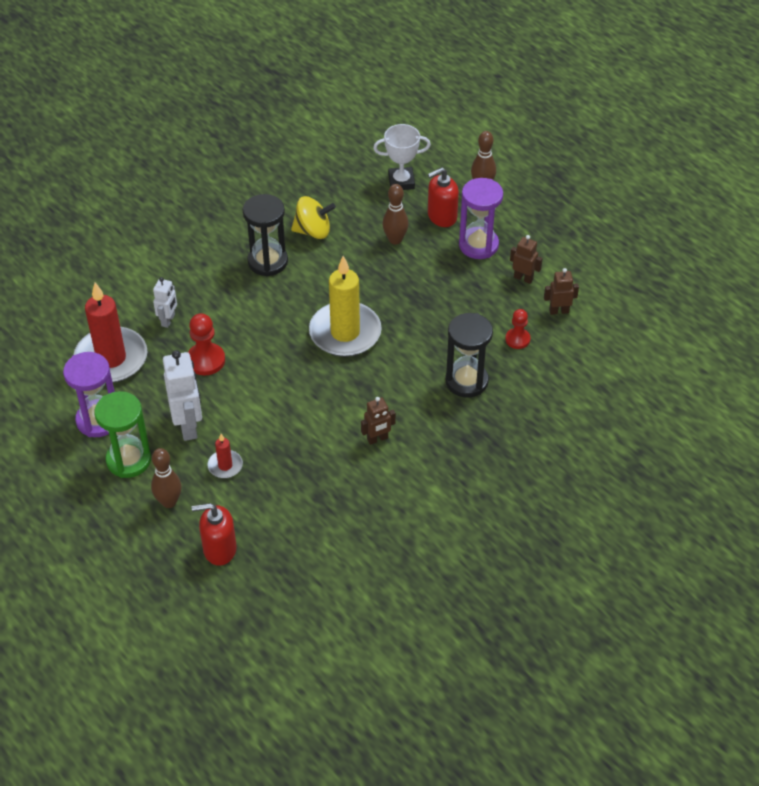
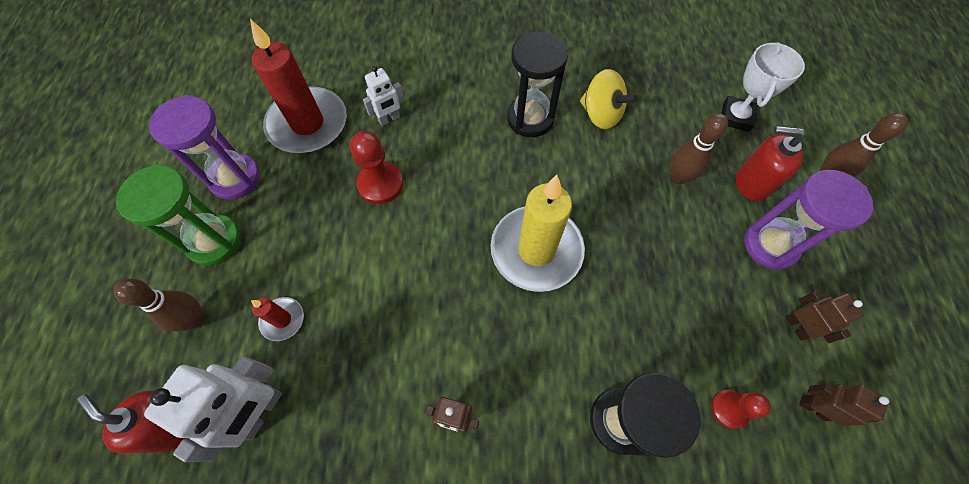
camera: 40 degrees right, 15 degrees up
white robot [163,350,202,441] -> white robot moved to [144,356,282,462]
white trophy [373,124,431,190] -> white trophy turned 75 degrees clockwise [721,42,805,132]

